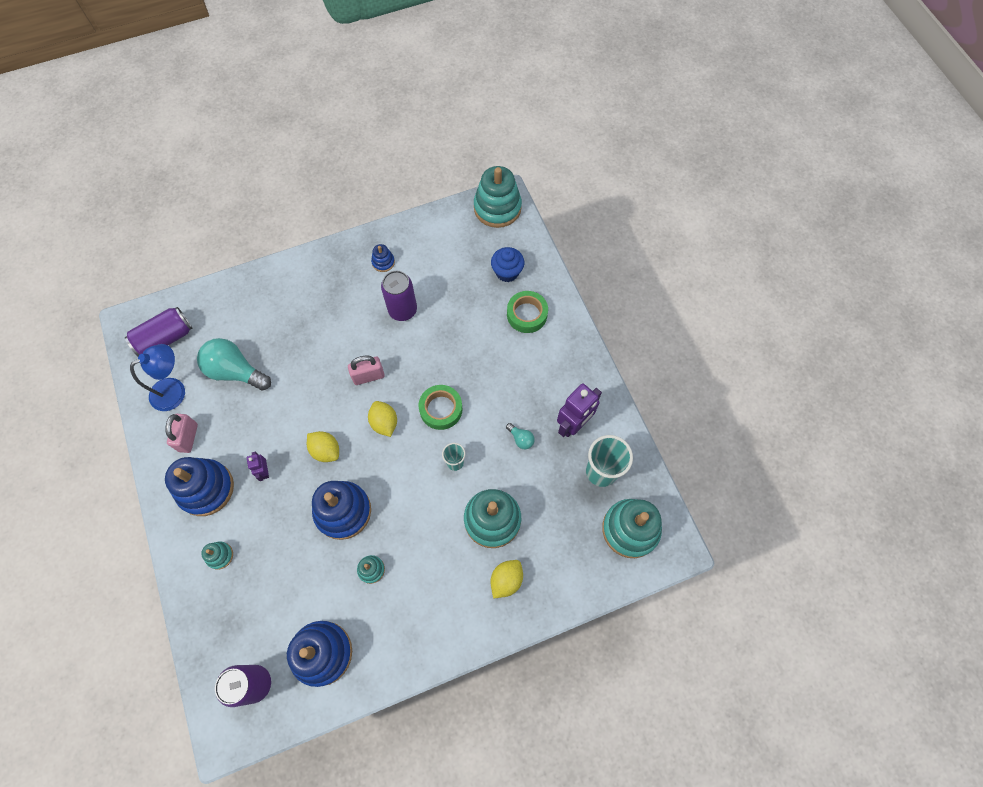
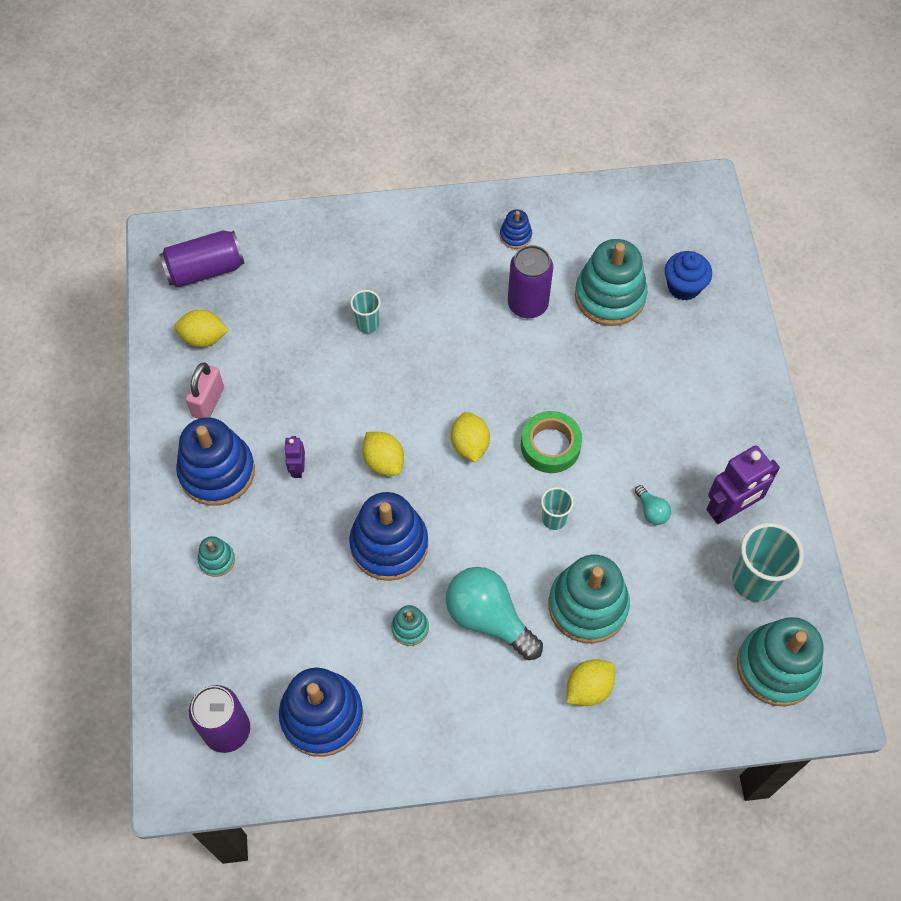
camera: 15 degrees right, 5 degrees down
blue lamp [130,344,185,411] -> yellow lemon [174,310,229,347]
turquoise light bulb [197,338,271,390] -> turquoise light bulb moved to [446,567,543,660]
pink padlock [348,356,385,385] -> none
turquoise stacking toy [474,166,522,228] -> turquoise stacking toy moved to [575,239,648,326]
green tape [507,291,548,333] -> none
none -> turquoise cup [350,290,381,333]

